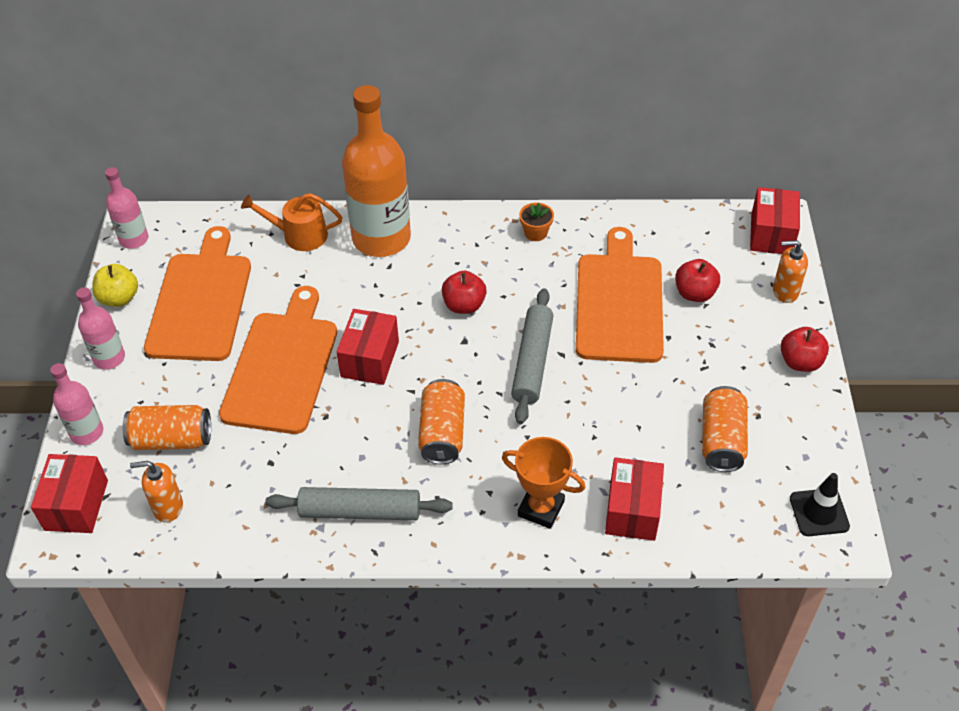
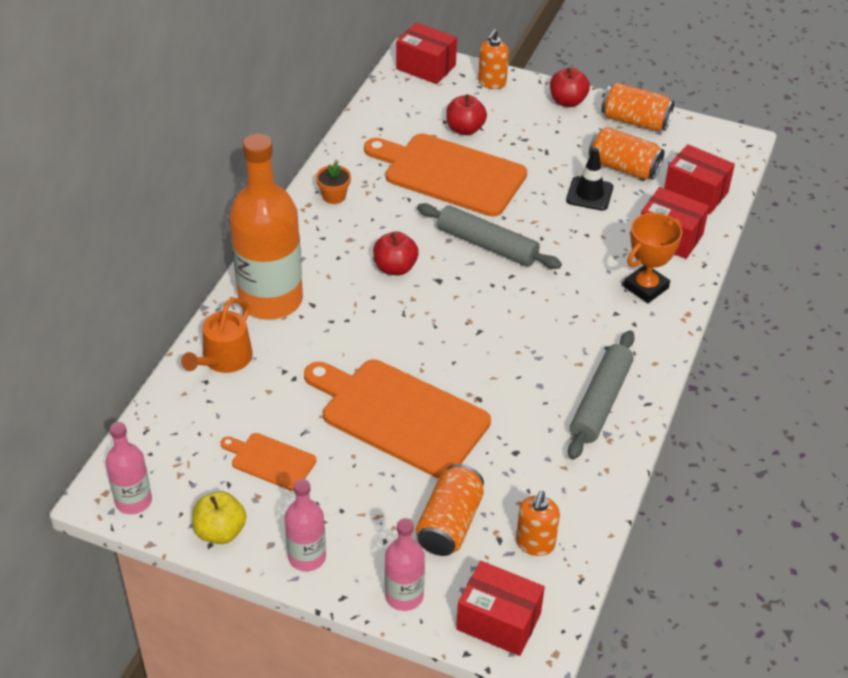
camera: 70 degrees left, 5 degrees down
orange cutting board [144,226,251,361] -> orange cutting board [221,433,316,491], size x0.49
red box [337,309,399,385] -> red box moved to [664,144,735,214]
orange can [418,379,465,464] -> orange can moved to [601,83,674,131]
black traffic cone [790,473,850,536] -> black traffic cone moved to [566,148,613,211]

